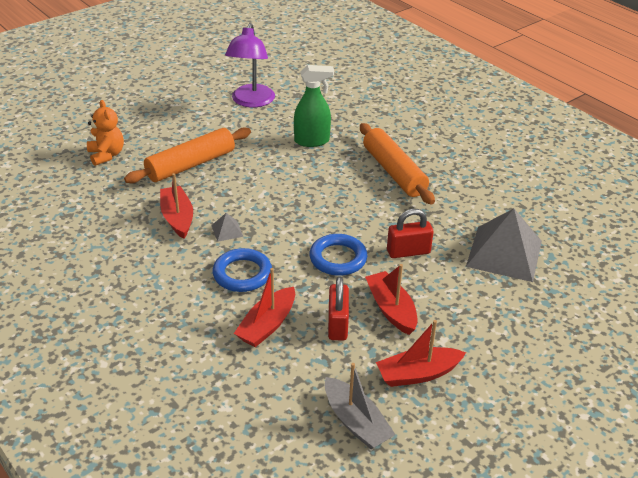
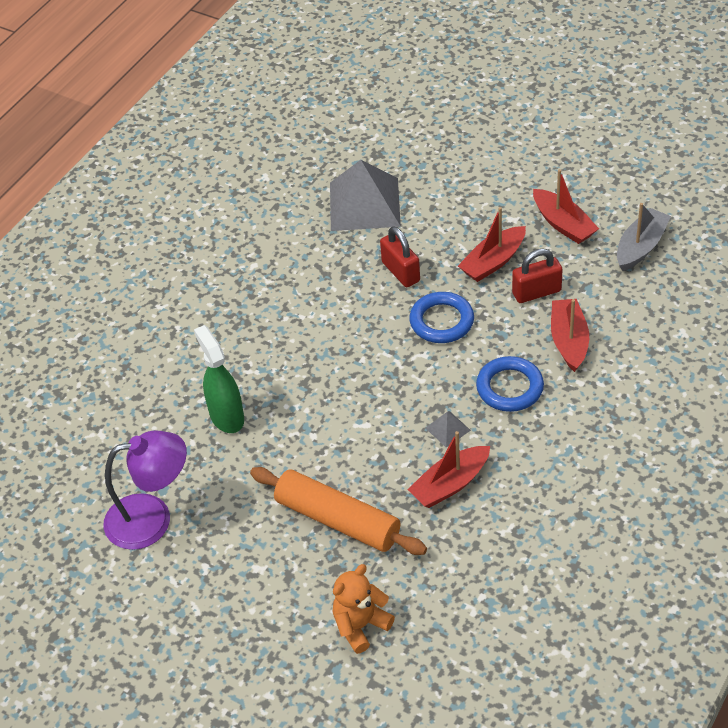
camera: 105 degrees left, 10 degrees up
red boat [234,268,295,347] -> red boat turned 105 degrees counterclockwise [551,299,589,372]
orange rolling pin [360,123,435,204] -> none

